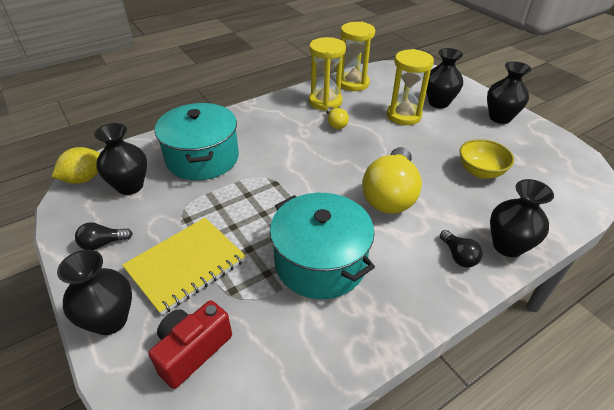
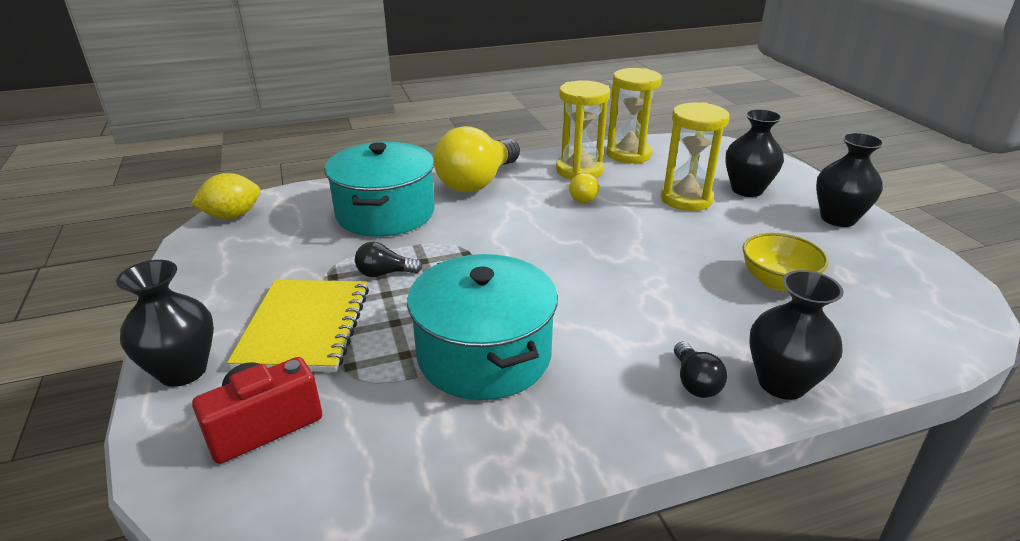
camera: 15 degrees right, 10 degrees down
black light bulb [75,222,133,250] -> black light bulb moved to [355,242,423,277]
black vase [94,123,147,195] -> none
yellow notebook [122,218,246,315] -> yellow notebook turned 60 degrees counterclockwise [227,280,369,372]
yellow light bulb [362,147,422,214] -> yellow light bulb moved to [434,126,520,193]

